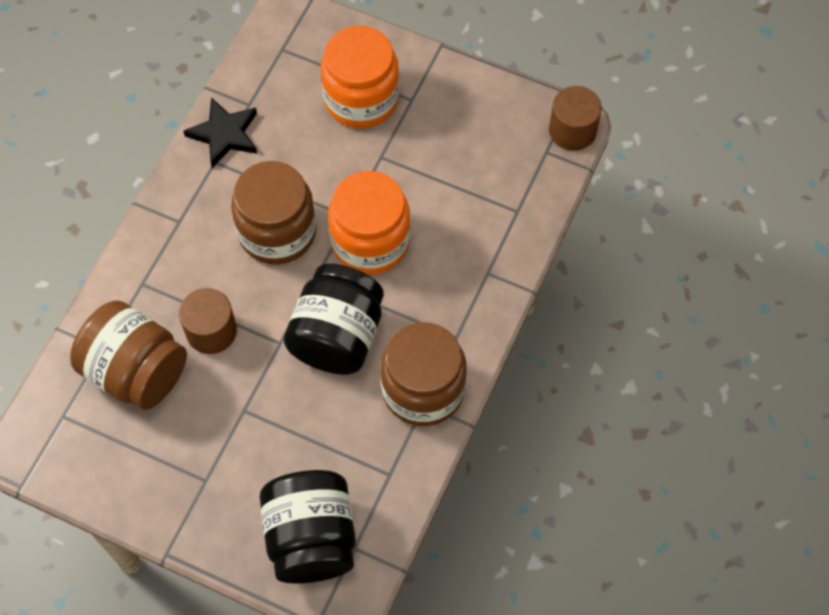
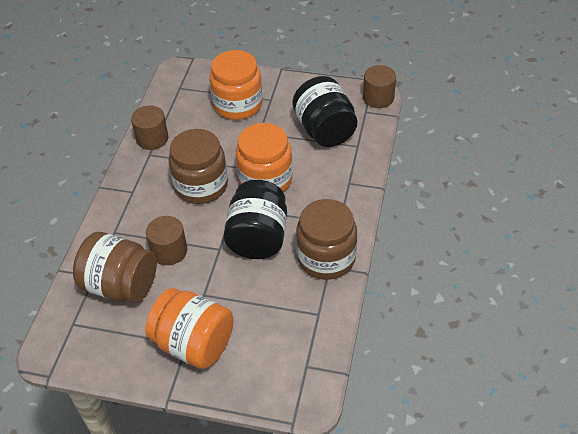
camera: 10 degrees left, 15 degrees down
black star [183,97,257,168] -> brown cylinder [131,105,169,150]
black jar [260,470,356,584] -> black jar moved to [292,76,357,147]
none -> orange jar [145,288,234,369]

